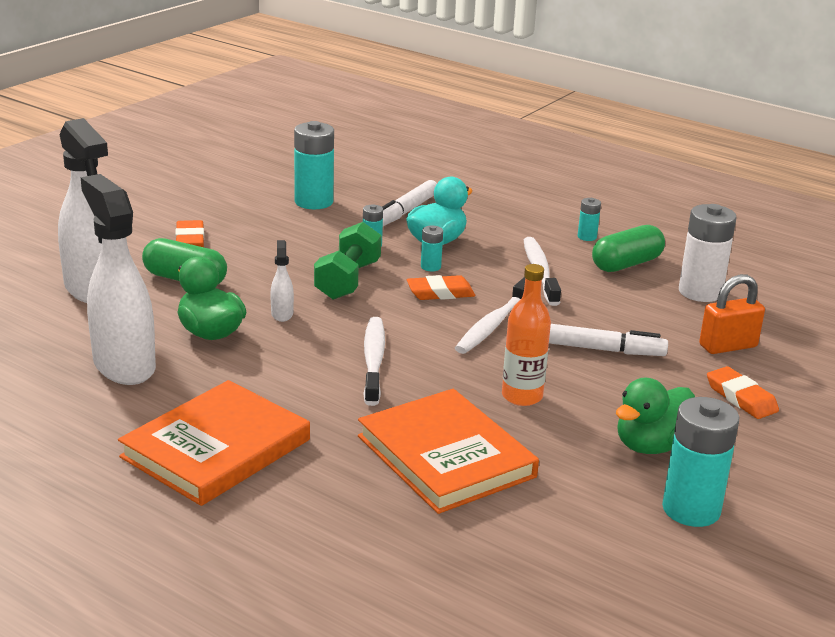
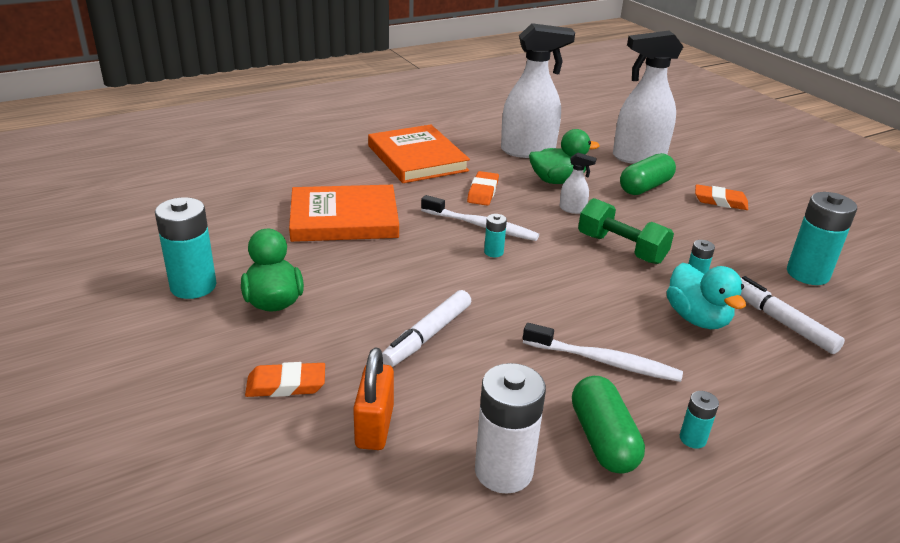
camera: 115 degrees right, 5 degrees up
orange eraser [407,275,475,300] -> orange eraser moved to [467,171,499,206]
turquoise battery [421,226,443,271] -> turquoise battery moved to [484,214,507,257]
white toothbrush [455,277,525,354] -> none
orange bottle [502,264,551,406] -> none

